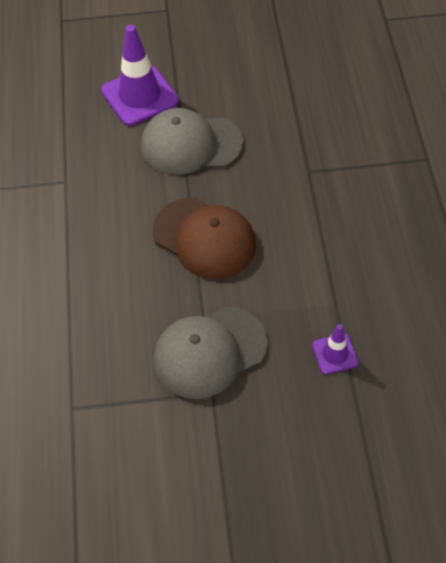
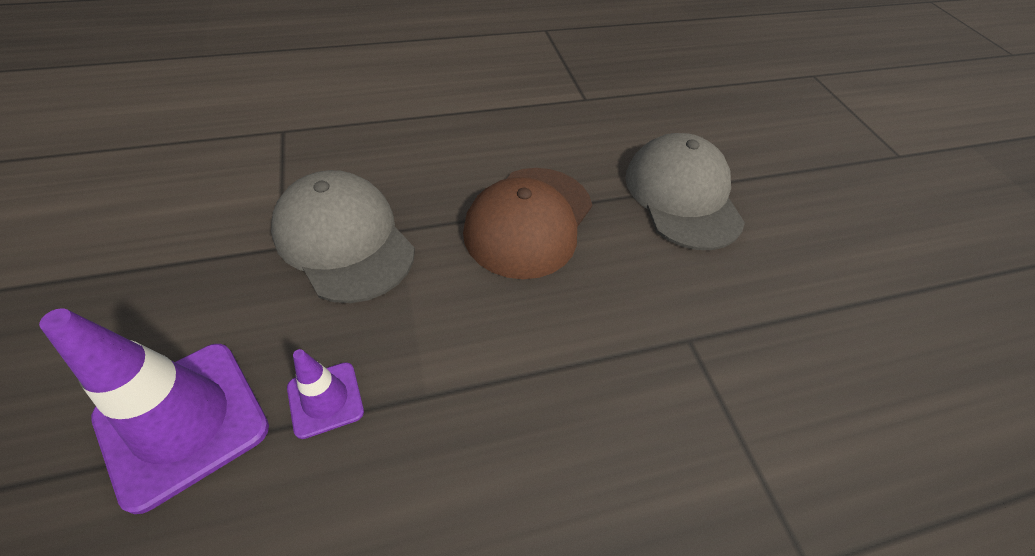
camera: 75 degrees right, 5 degrees down
purple traffic cone [101,25,179,126] -> purple traffic cone moved to [39,308,269,514]

